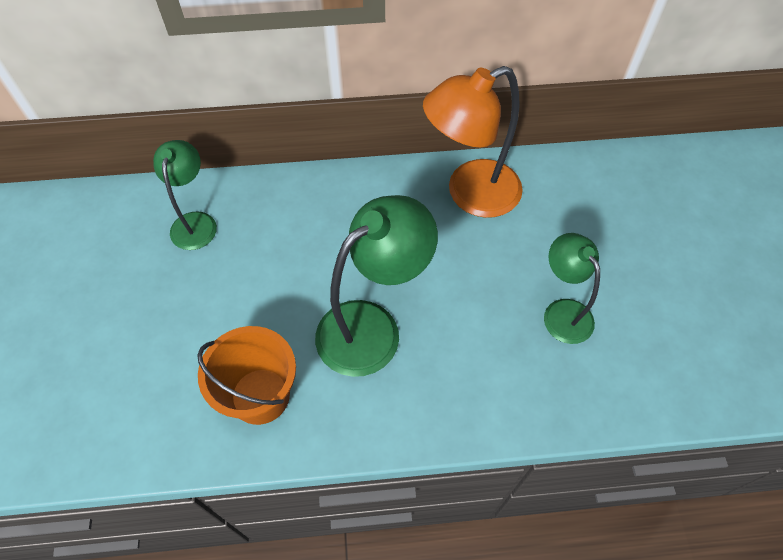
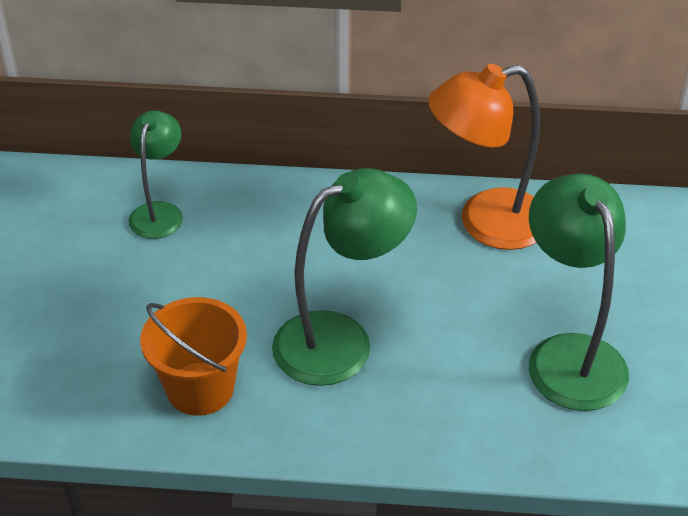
camera: 10 degrees right, 15 degrees down
green lamp [544,233,600,344] -> green lamp [529,174,629,411], size x1.64

